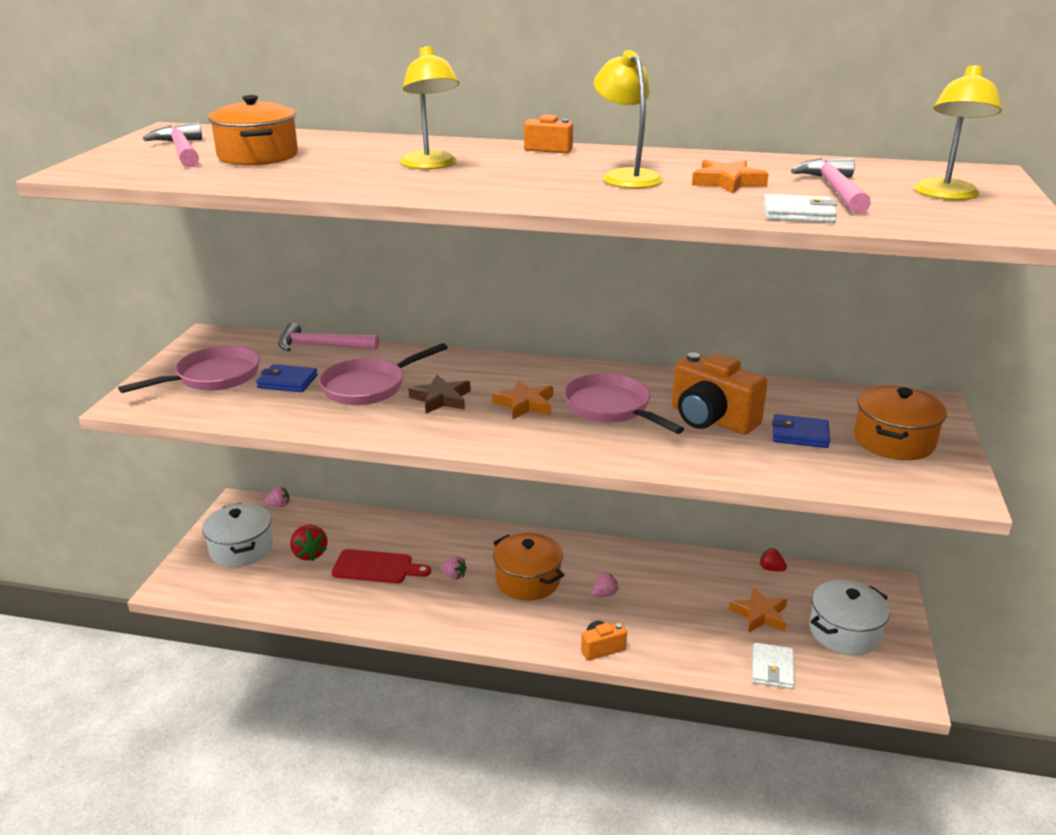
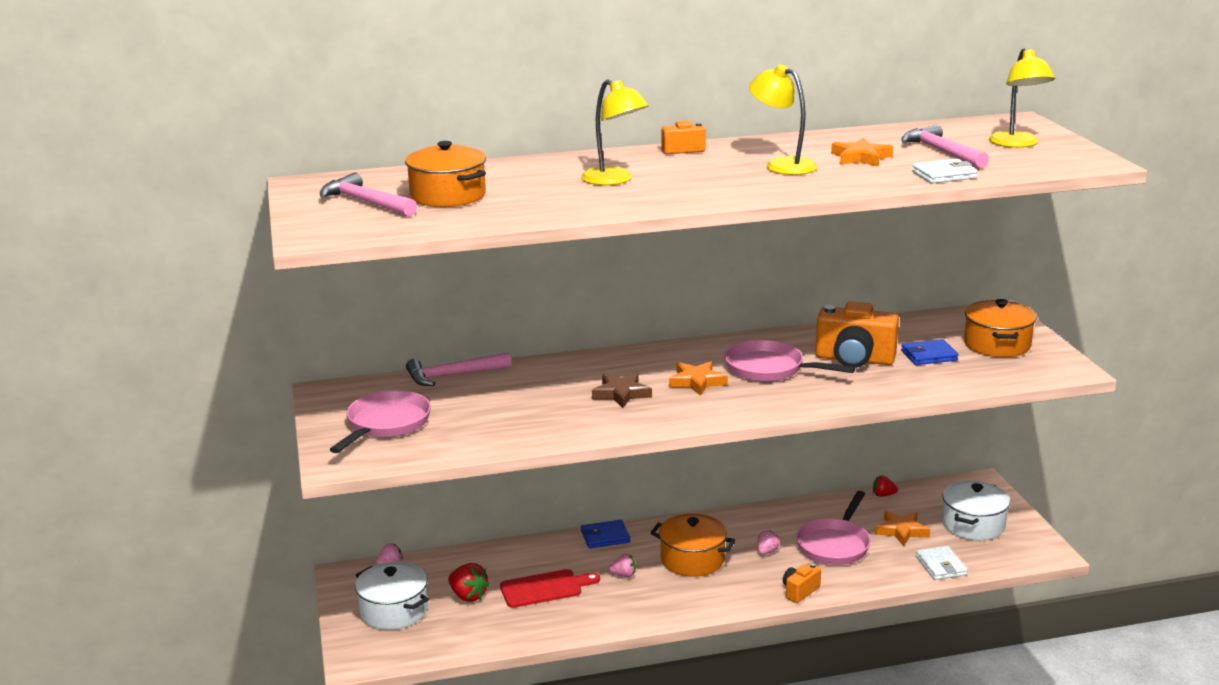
camera: 25 degrees left, 5 degrees down
blue wallet [256,364,318,392] -> blue wallet moved to [581,520,630,549]
pink pan [319,343,448,405] -> pink pan moved to [796,491,871,565]

